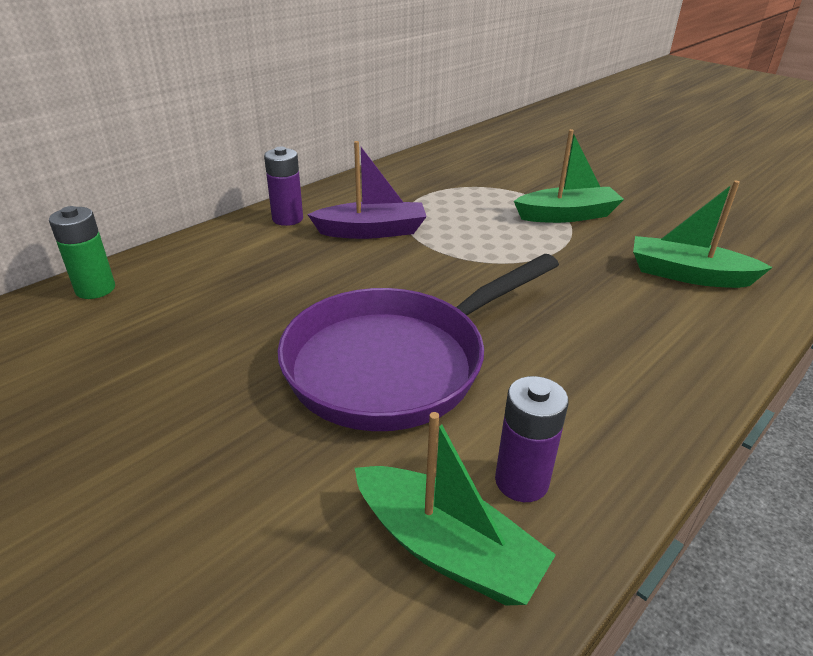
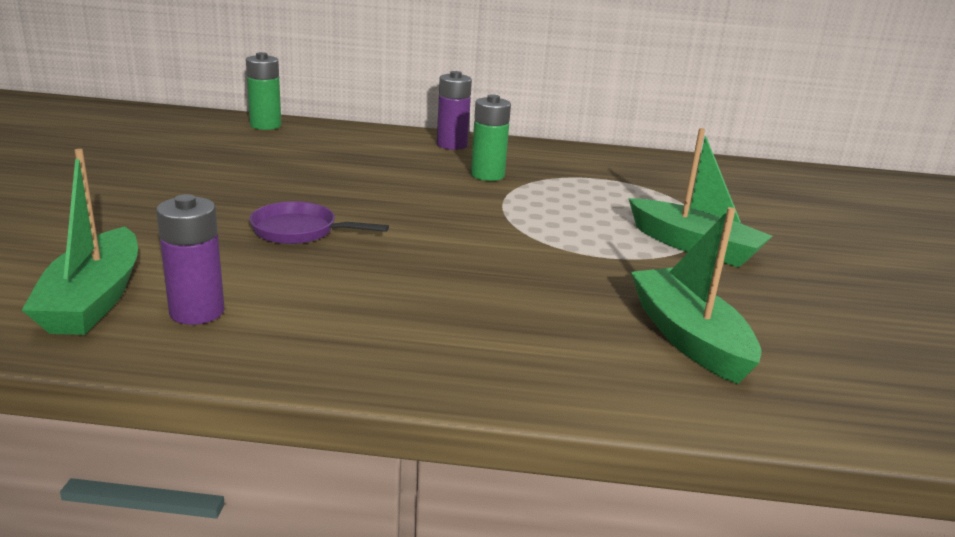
camera: 50 degrees right, 10 degrees down
purple pan [277,254,559,431] -> purple pan [249,201,389,244], size x0.43
purple boat [307,141,427,239] -> green battery [471,94,511,181]

